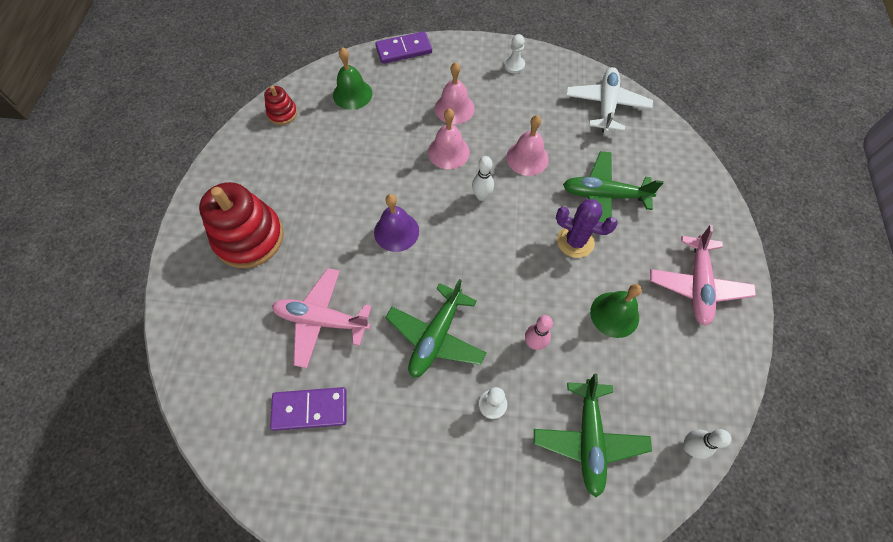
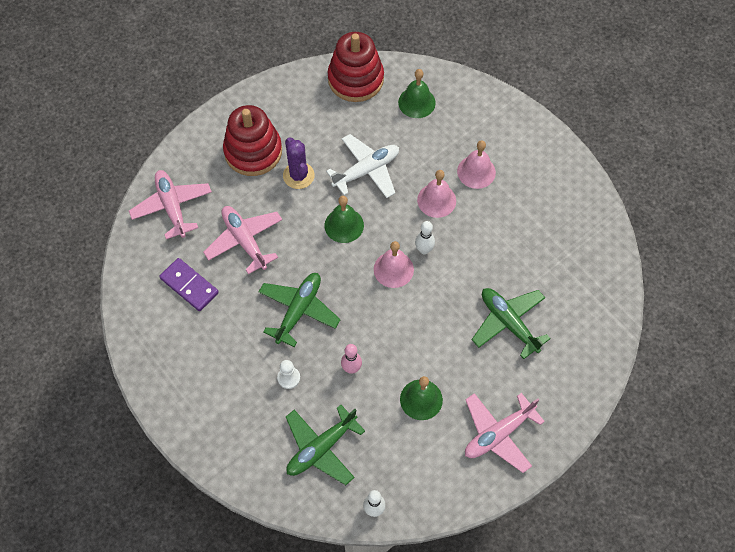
camera: 45 degrees right, 0 degrees up
red stacking toy [264,86,297,125] -> red stacking toy [328,32,384,102], size x2.06
purple bell [374,194,419,252] -> green bell [324,196,364,243]
purple domino [375,31,432,64] -> none
green plane [385,279,486,378] -> green plane turned 135 degrees clockwise [259,273,341,347]
white pawn [504,34,525,74] -> none
pink bell [507,115,549,176] -> pink bell moved to [374,241,414,288]
purple cactus [556,199,618,258] -> purple cactus moved to [283,137,315,189]
white plane [566,67,653,133] -> white plane moved to [326,134,399,198]
none -> pink plane [129,170,212,239]

